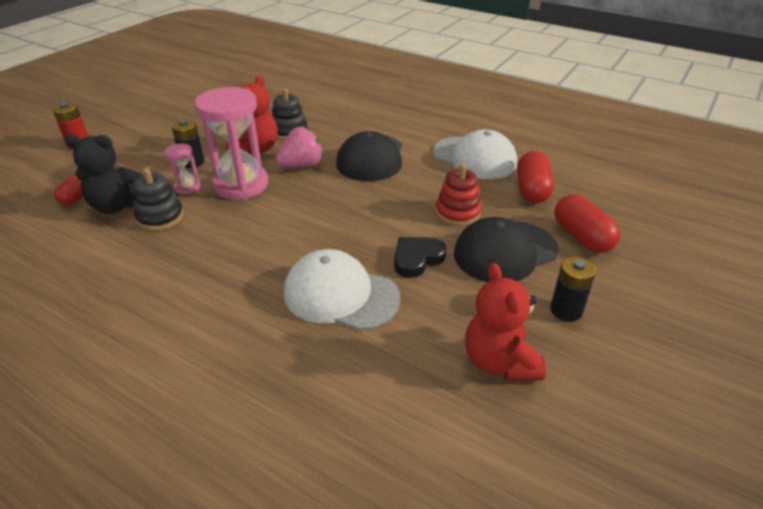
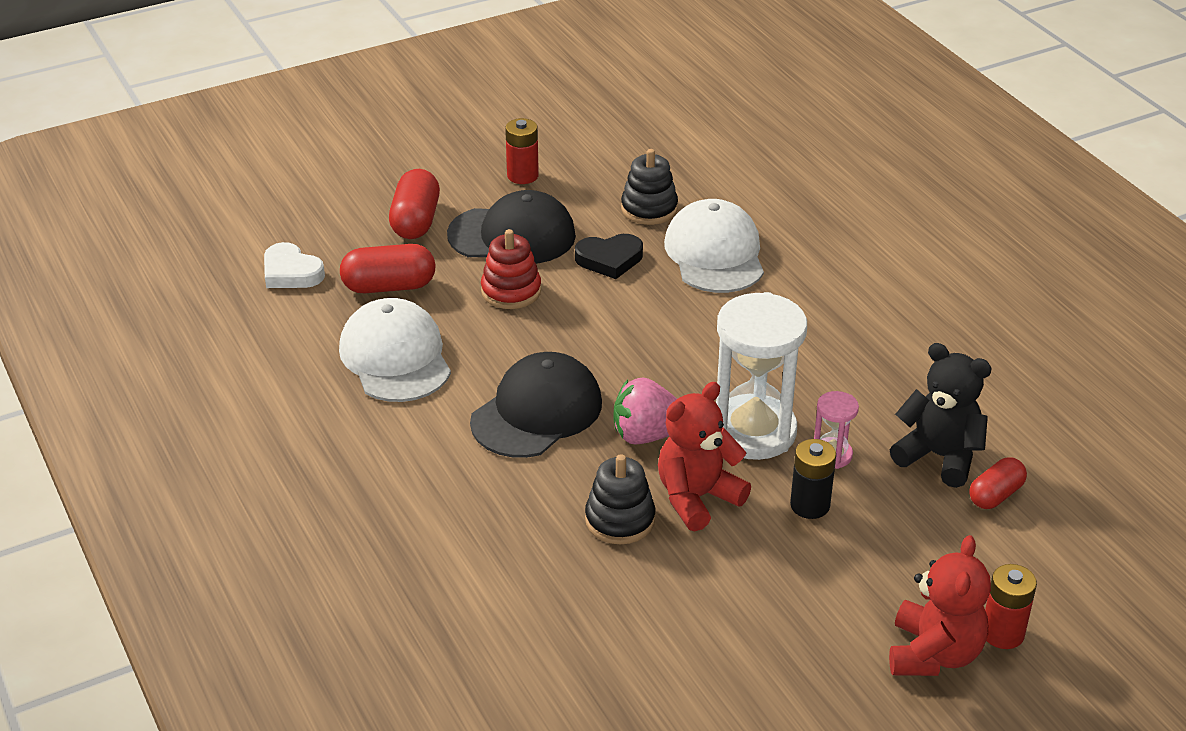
camera: 150 degrees left, 0 degrees up
black stacking toy [133,168,184,231] -> black stacking toy moved to [621,149,678,225]
pink hourglass [194,87,268,200] -> white hourglass [716,292,807,460]
white cap [284,249,400,330] -> white cap turned 150 degrees counterclockwise [664,199,764,293]
red teddy bear [465,263,546,381] -> red teddy bear moved to [889,535,991,676]
red capsule [517,151,554,203] -> red capsule turned 45 degrees clockwise [340,244,436,293]
black battery [550,257,596,322] -> red battery [505,118,539,184]
none -> white heart [264,242,325,288]

